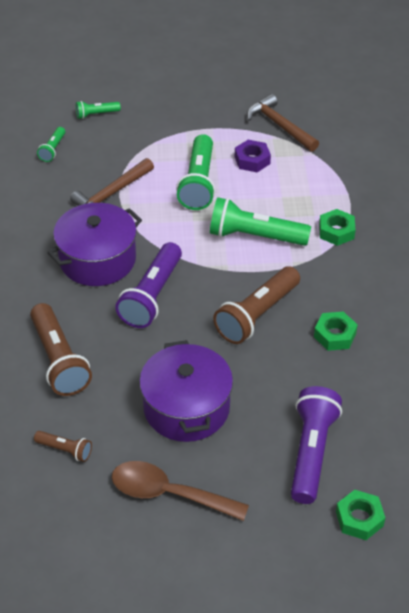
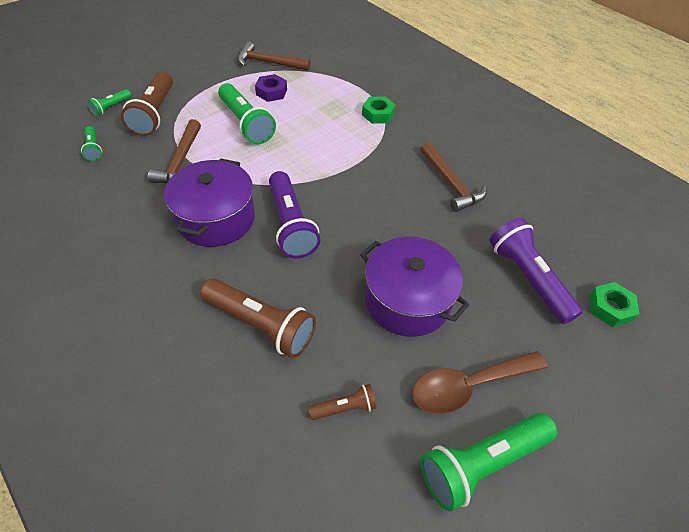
camera: 40 degrees left, 5 degrees up
green flashlight [210,197,311,246] -> green flashlight moved to [420,413,557,512]
brown flashlight [213,266,300,344] -> brown flashlight moved to [121,71,173,136]
green nut [314,312,358,351] -> brown hammer [420,142,487,212]

